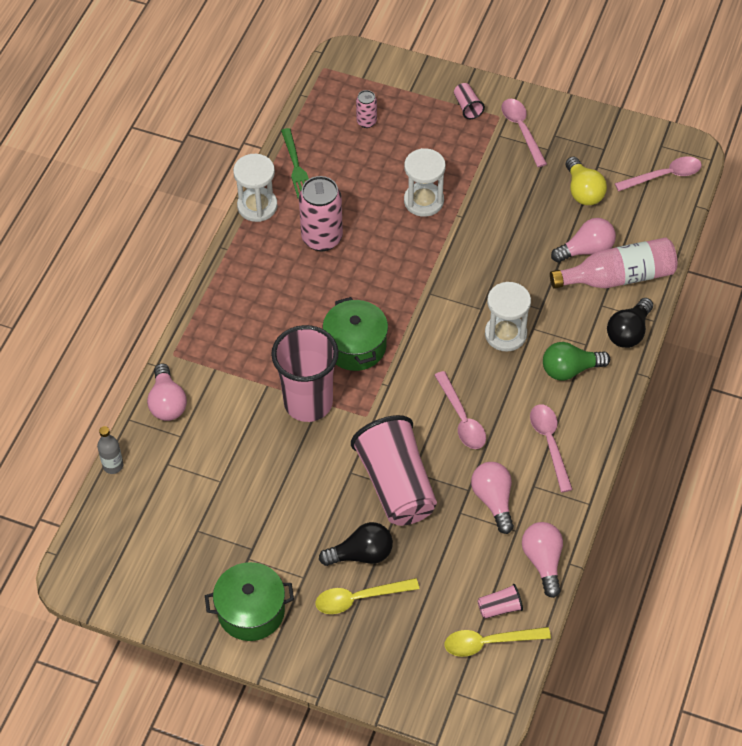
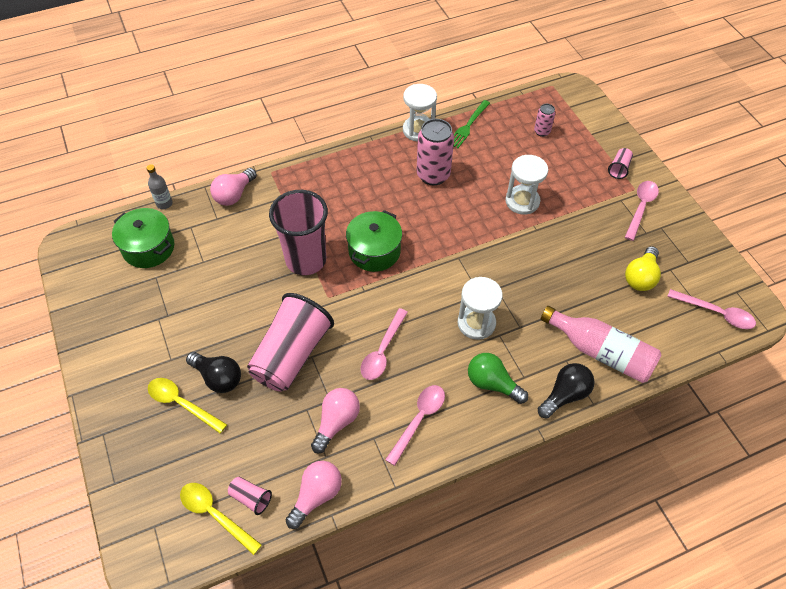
camera: 45 degrees right, 0 degrees up
green pot [205,562,294,641] -> green pot moved to [112,208,174,268]
pink light bulb [551,218,616,262] -> none
black light bulb [607,298,653,348] -> black light bulb turned 150 degrees clockwise [538,363,595,418]

